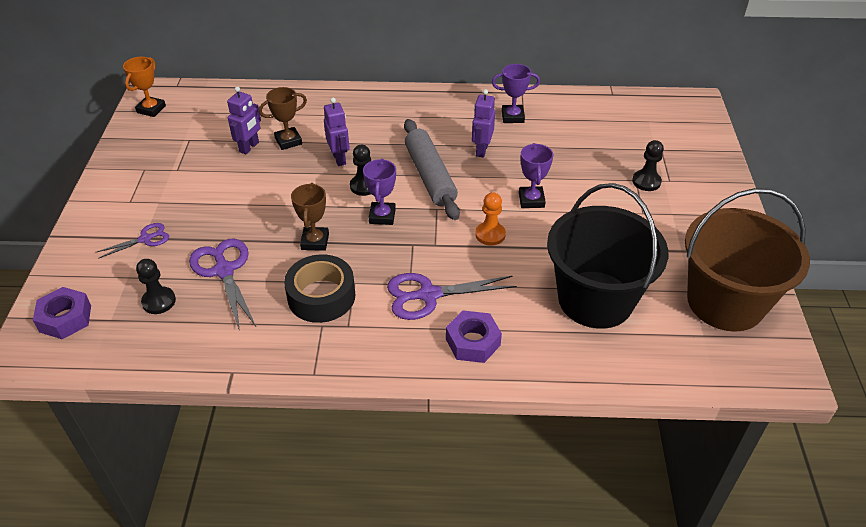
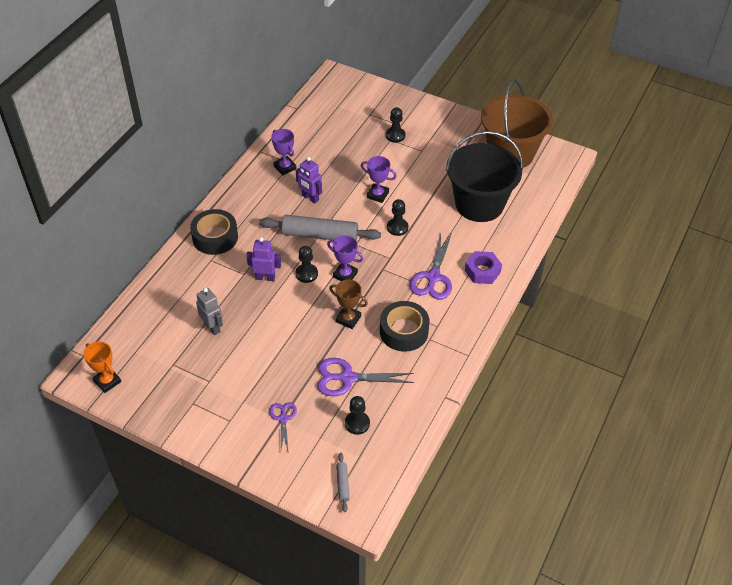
camera: 65 degrees left, 5 degrees up
purple nut [33,287,91,339] -> grey rolling pin [336,453,350,512]
purple robot [227,86,261,154] -> grey robot [196,288,223,335]
brown trophy [259,87,307,150] -> none
orange pawn [475,192,506,246] -> black pawn [387,199,408,236]
purple trophy [492,64,540,123] -> purple trophy turned 60 degrees counterclockwise [271,129,296,176]
none -> black tape [190,209,238,255]

